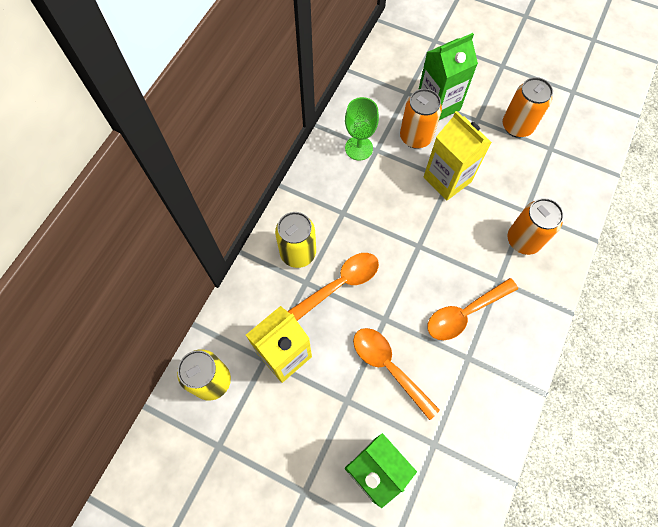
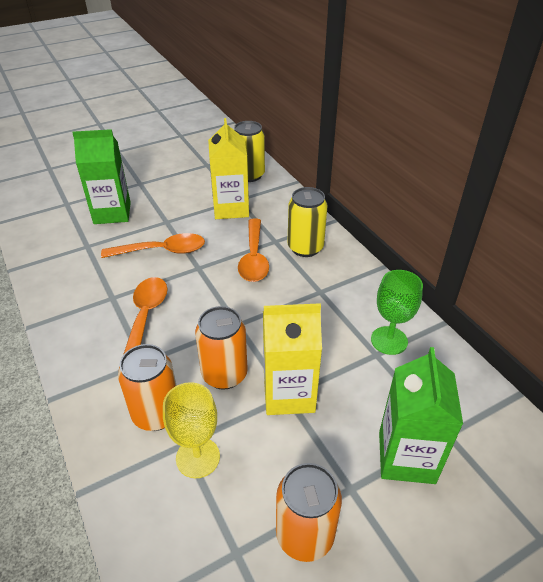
camera: 125 degrees right, 25 degrees down
orange can [400,89,442,149] -> orange can moved to [195,306,248,390]
none -> yellow goblet [163,382,220,478]

